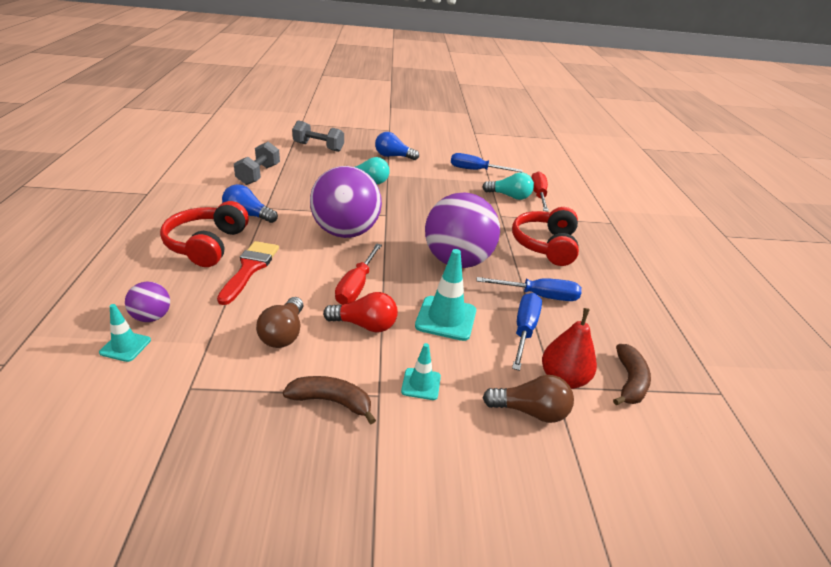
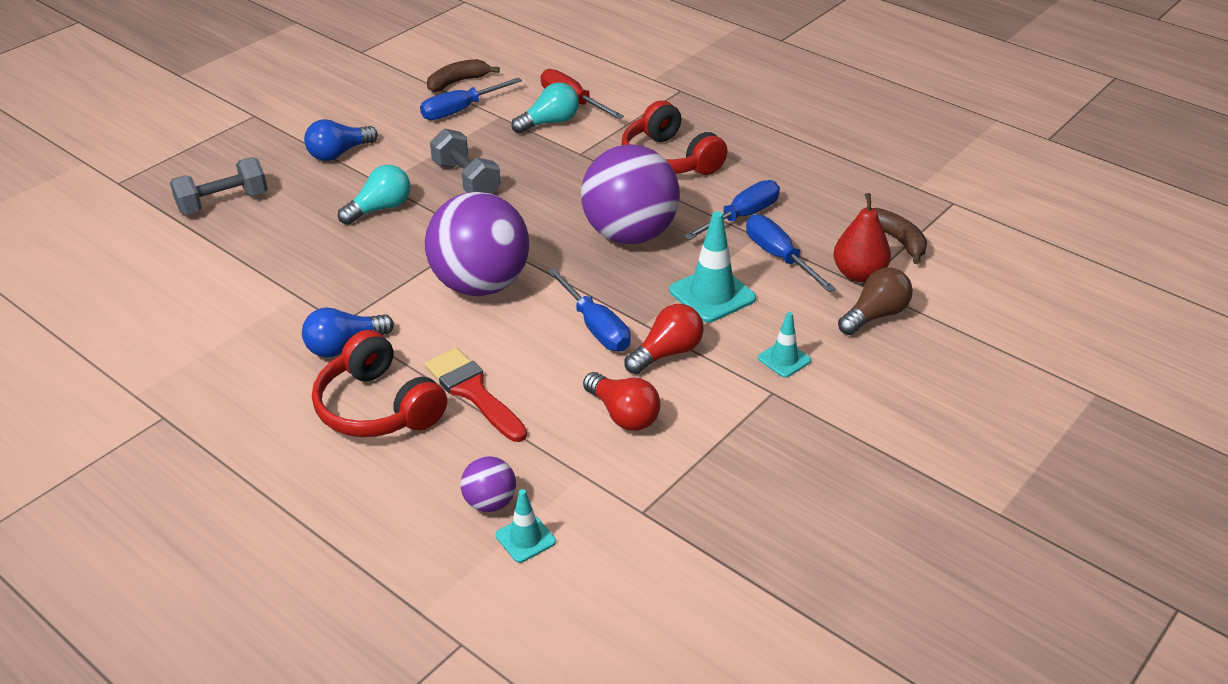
camera: 45 degrees left, 5 degrees up
grey dumbbell [234,142,280,185] -> grey dumbbell moved to [430,128,500,193]
brown light bulb [256,297,304,348] -> red light bulb [583,372,661,431]
brown banana [283,376,376,424] -> brown banana moved to [427,59,500,92]
red screwdriver [335,243,382,305] -> blue screwdriver [547,268,631,351]

